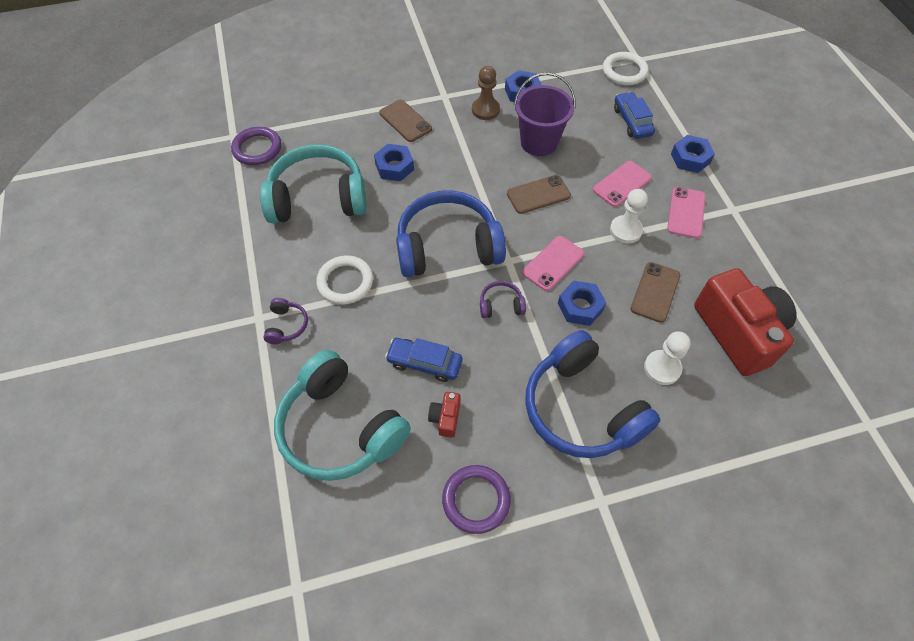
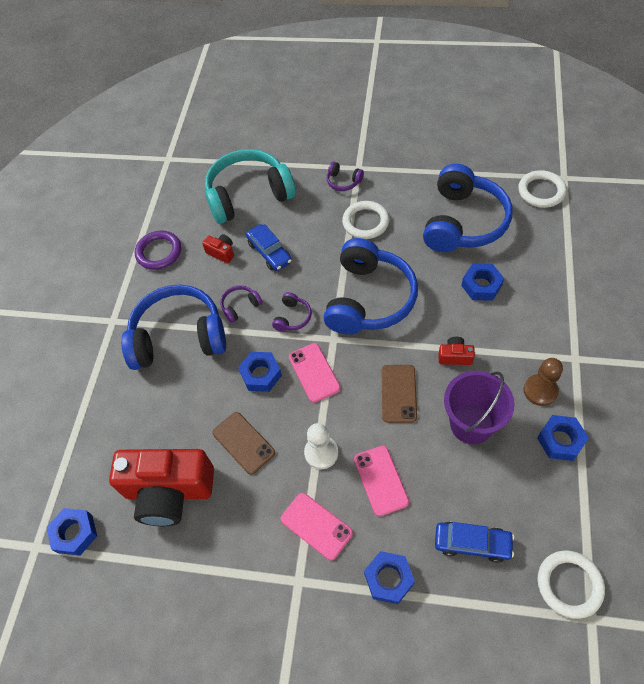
camera: 120 degrees right, 0 degrees up
purple ring [231,127,281,165] -> white ring [518,170,567,208]
turquoise headphones [260,145,367,223] -> blue headphones [423,164,512,252]
brown phone [379,100,432,142] -> none
blue car [385,338,462,382] -> blue car turned 105 degrees clockwise [246,224,292,271]
white pawn [644,331,691,385] -> none
none -> blue nut [46,508,97,556]
none -> purple headphones [220,285,263,323]
none -> red camera [439,336,475,365]

